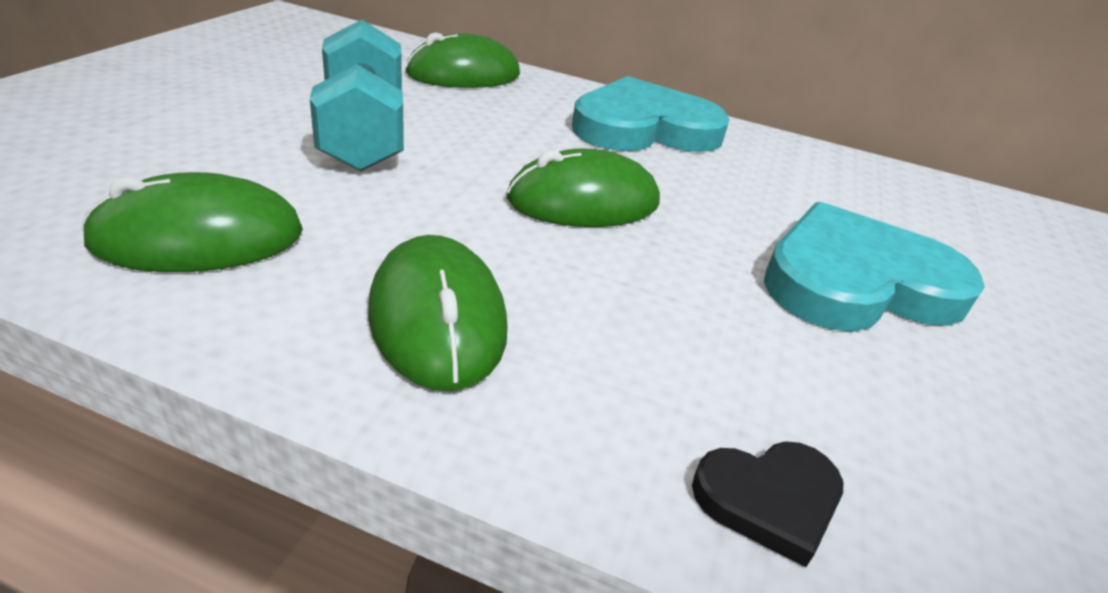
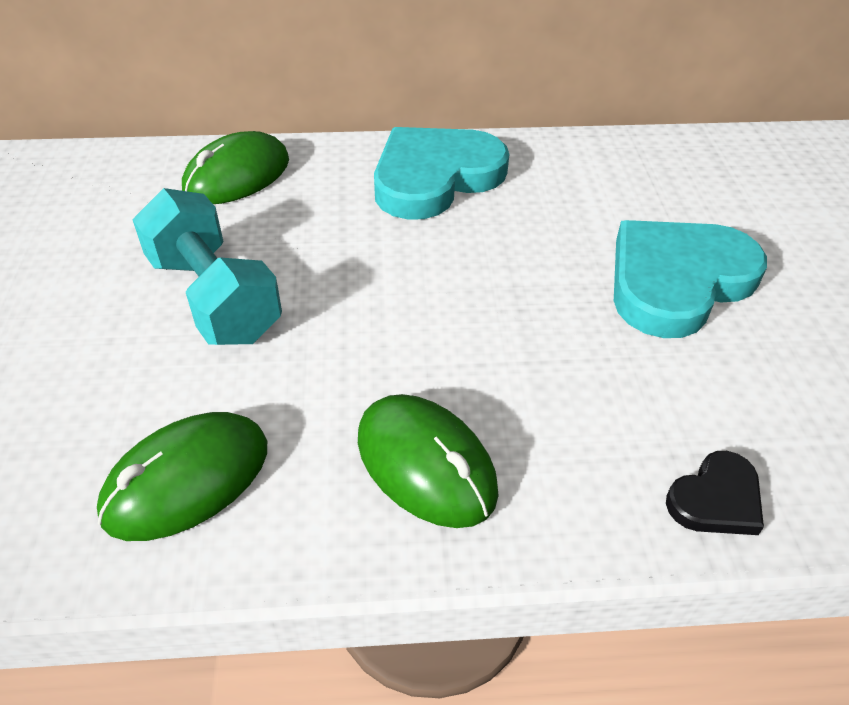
camera: 20 degrees left, 10 degrees up
green mouse [507,148,660,227] -> none

